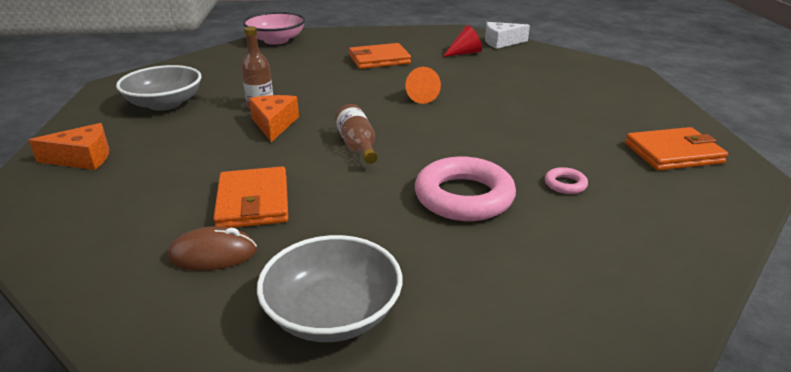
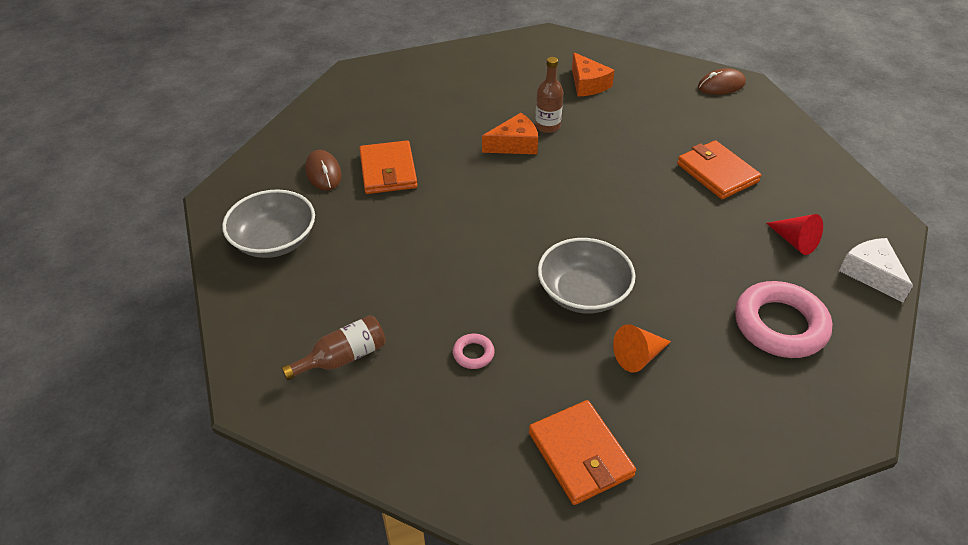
camera: 75 degrees right, 15 degrees up
orange cheese [29,123,109,170] -> orange cheese moved to [572,52,615,97]
grey bowl [116,65,202,111] -> grey bowl moved to [538,238,635,313]
orange wallet [213,166,288,228] -> orange wallet turned 75 degrees counterclockwise [359,141,417,194]
pink bowl [243,12,305,45] -> brown mouse [698,68,746,95]
brown bottle [335,104,377,164] -> brown bottle moved to [281,315,386,380]
orange cone [405,67,441,104] -> orange cone moved to [613,324,671,373]
pink ring [415,156,516,221] -> pink ring moved to [735,281,832,358]

